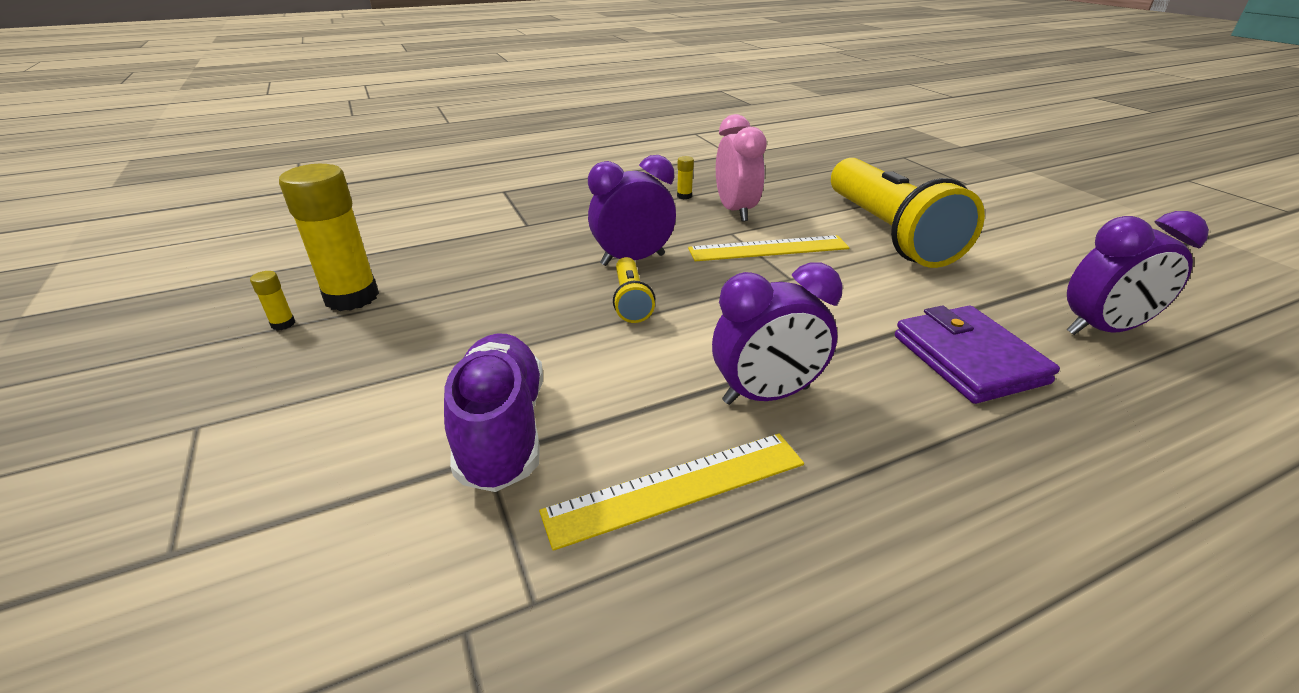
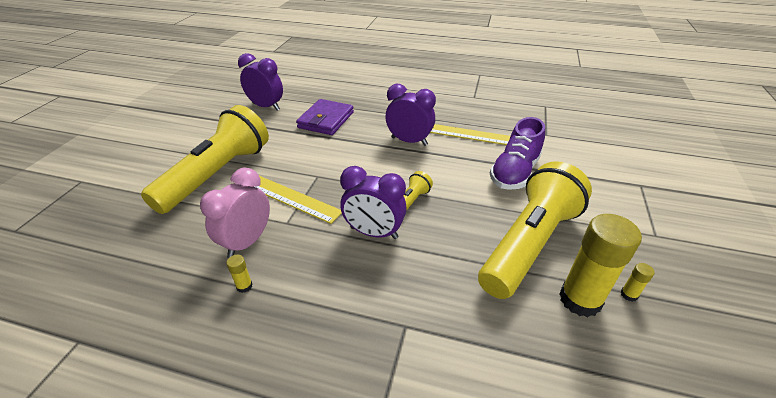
camera: 140 degrees left, 5 degrees up
none -> yellow flashlight [478,161,592,299]

